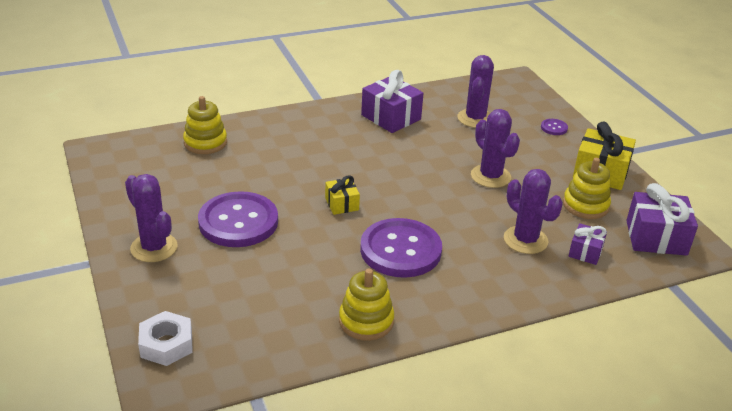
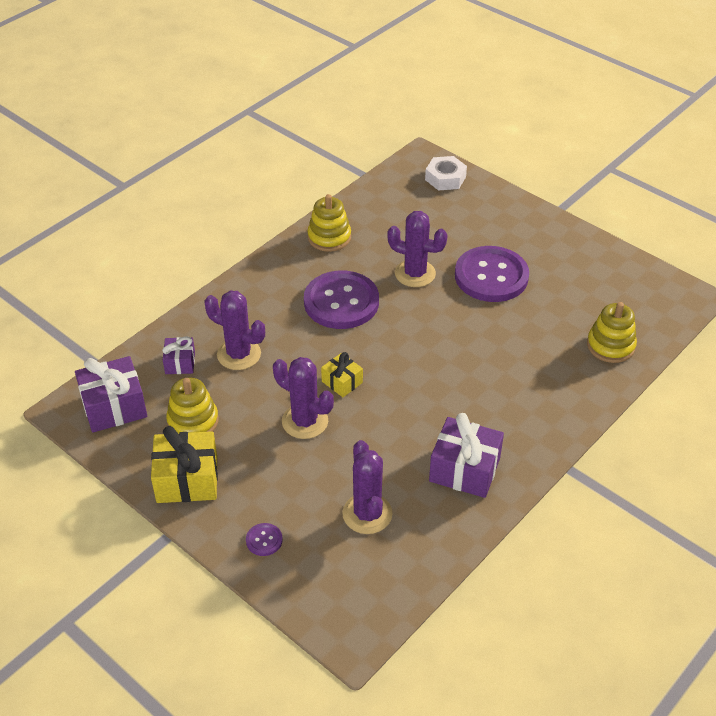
camera: 155 degrees right, 10 degrees up
purple cactus [125,174,178,262] -> purple cactus moved to [387,211,448,287]
yellow gift [325,175,360,215] -> yellow gift moved to [321,352,363,397]

